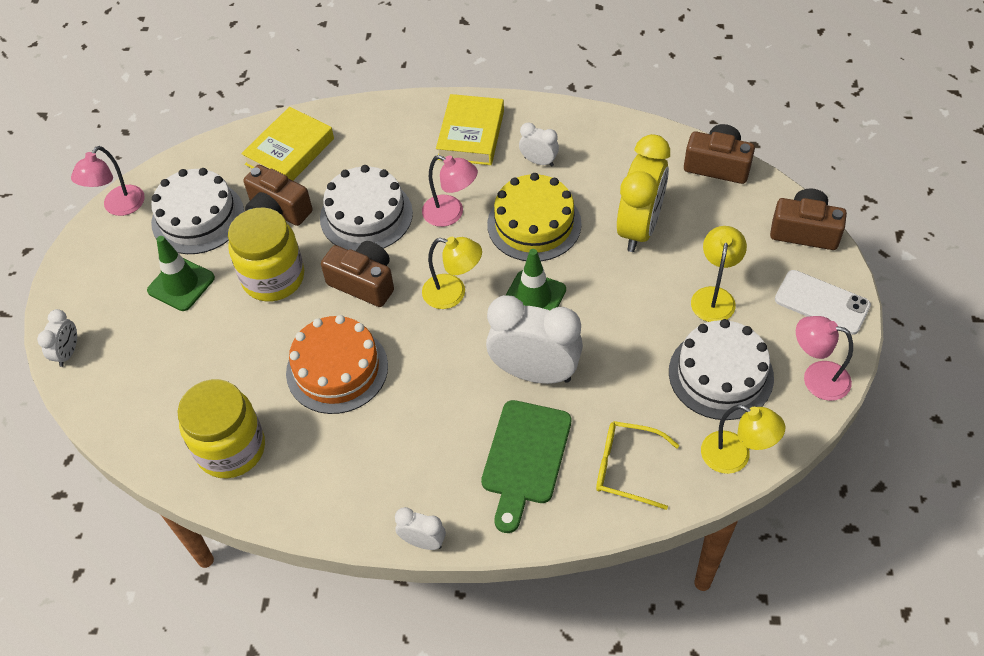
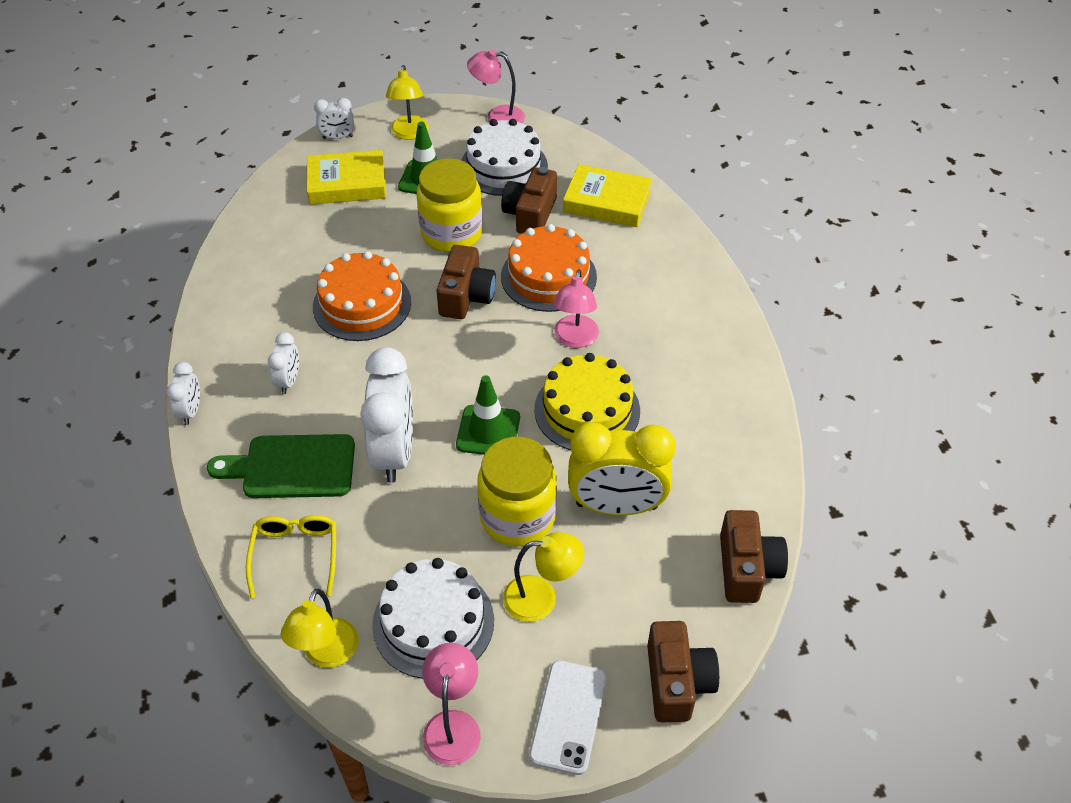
camera: 70 degrees right, 5 degrees down
yellow jar [177,379,265,479] -> yellow jar moved to [477,437,557,546]
white cake [320,165,413,251] -> orange cake [501,224,597,312]
yellow lamp [422,237,482,309] -> yellow lamp moved to [386,65,429,140]
yellow book [436,94,504,165] -> yellow book moved to [307,150,386,205]
white clock [519,122,559,167] -> white clock moved to [268,332,299,394]

